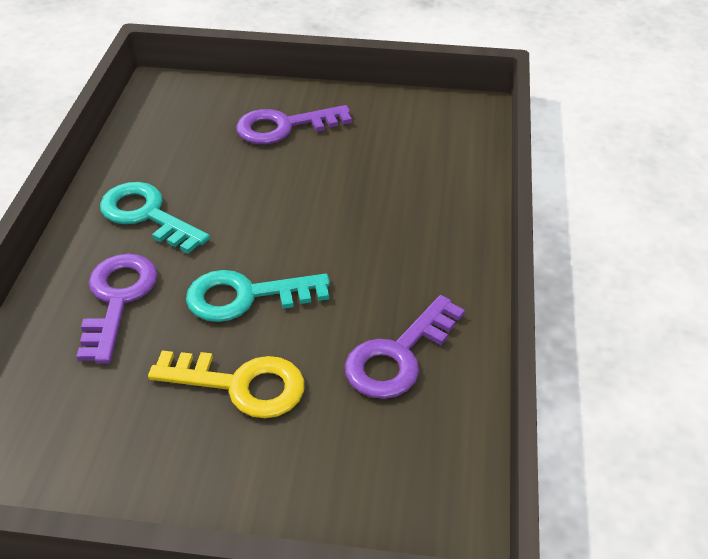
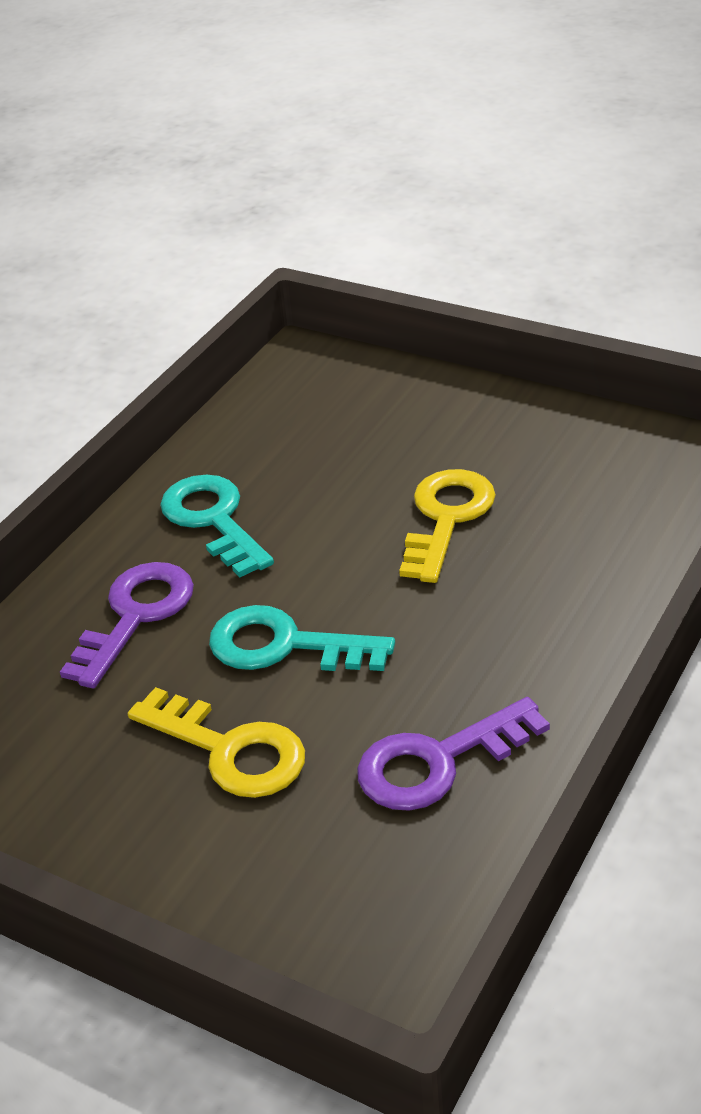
camera: 25 degrees right, 5 degrees down
purple key [236,105,352,144] -> none
none -> yellow key [399,469,496,583]

